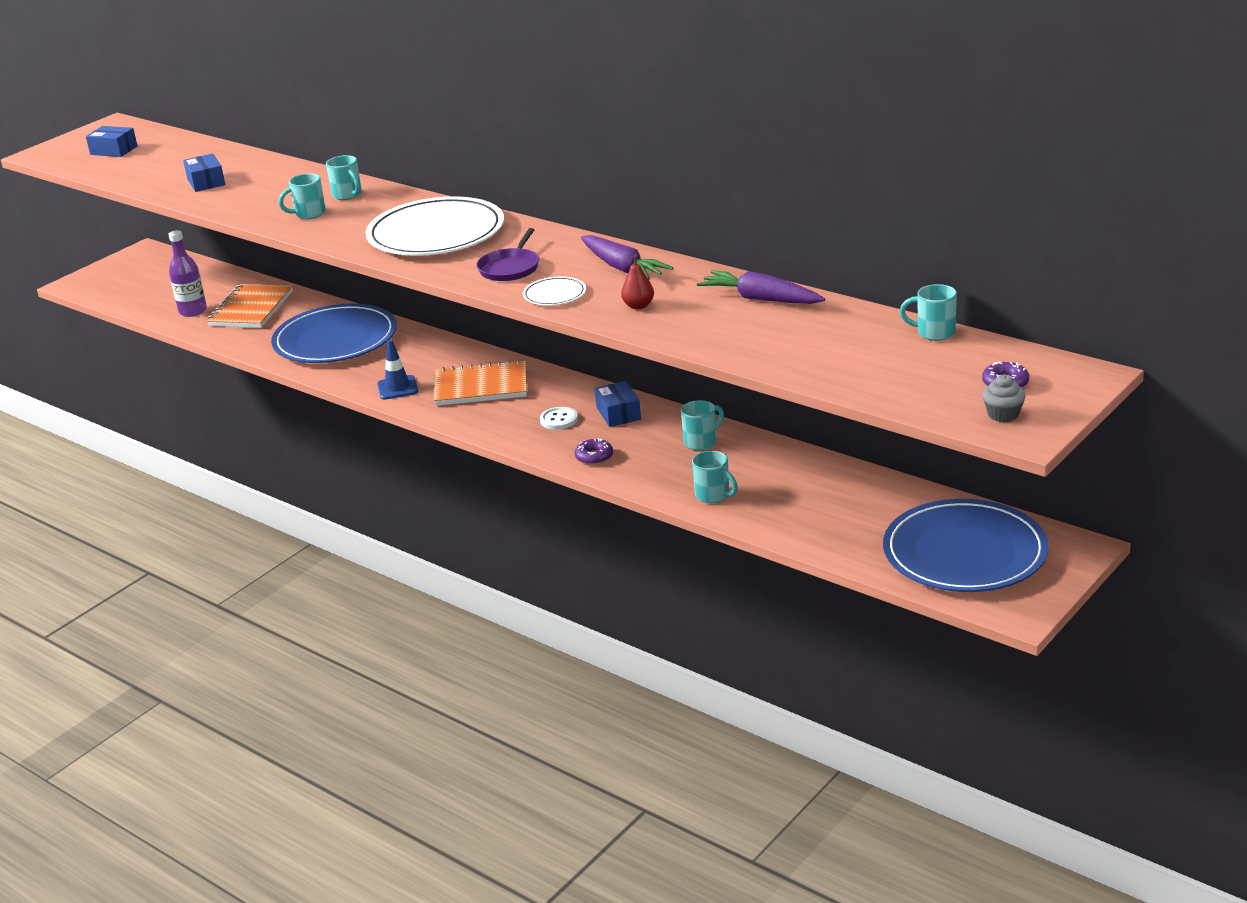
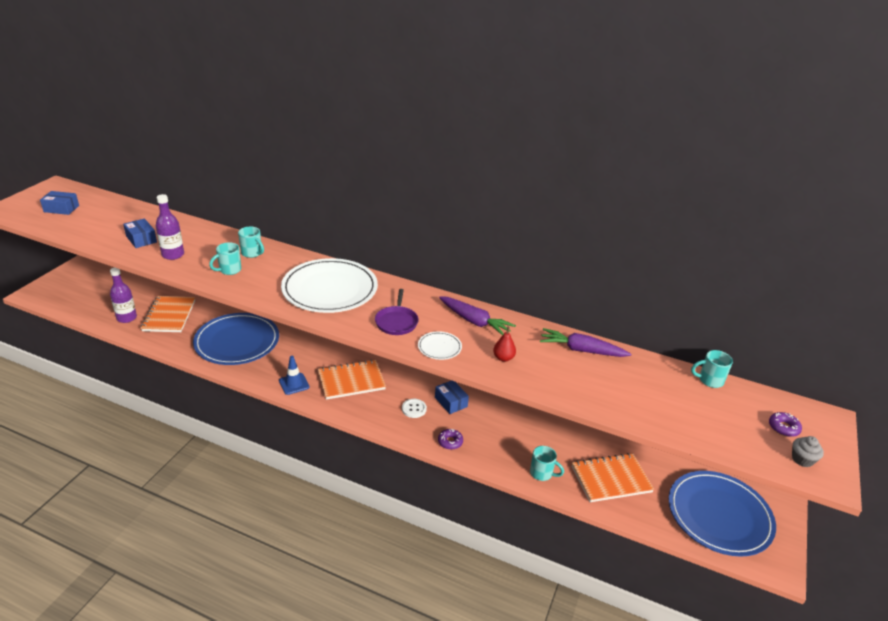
camera: 20 degrees left, 5 degrees up
turquoise mug [681,400,724,450] -> none
none -> purple bottle [156,194,184,260]
none -> orange notebook [572,453,654,502]

